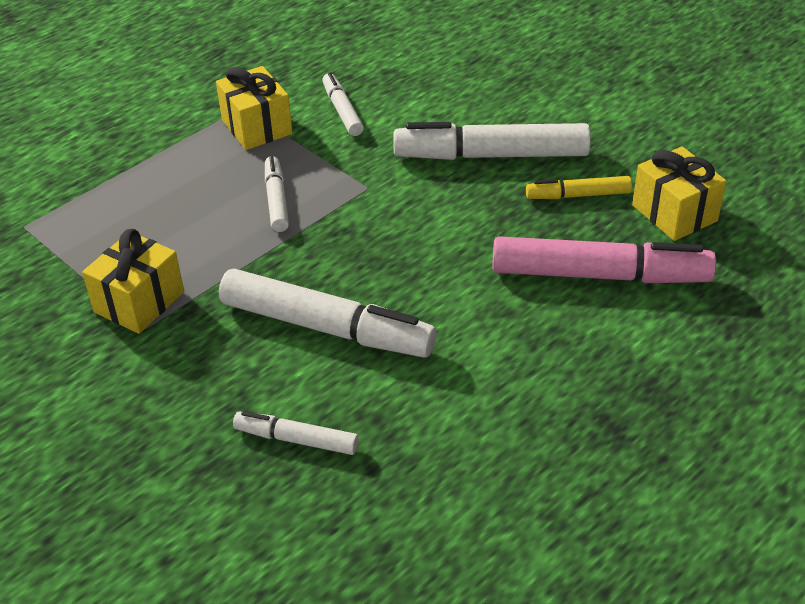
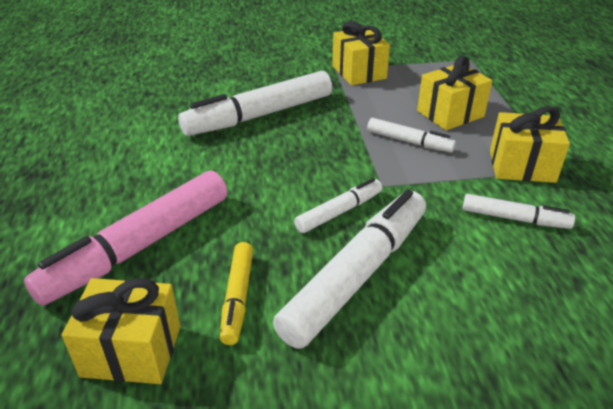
camera: 125 degrees right, 5 degrees down
white marker [233,411,359,455] -> white marker moved to [294,178,382,233]
yellow marker [526,176,632,199] -> yellow marker turned 150 degrees clockwise [220,242,253,345]
none -> yellow gift [417,56,492,130]

